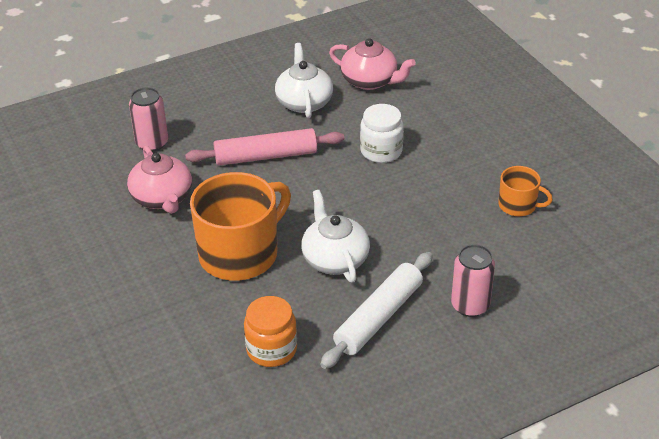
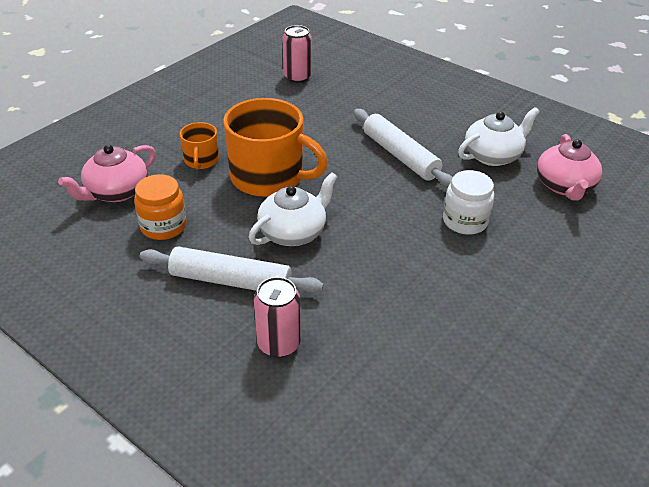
camera: 65 degrees right, 0 degrees up
pink teapot [127,146,192,214] -> pink teapot moved to [58,144,156,202]
pink can [129,87,168,152] -> pink can moved to [283,25,312,83]
pink rolling pin [185,128,344,166] -> white rolling pin [354,109,453,188]
orange mug [498,166,553,216] -> orange mug moved to [180,122,219,170]

